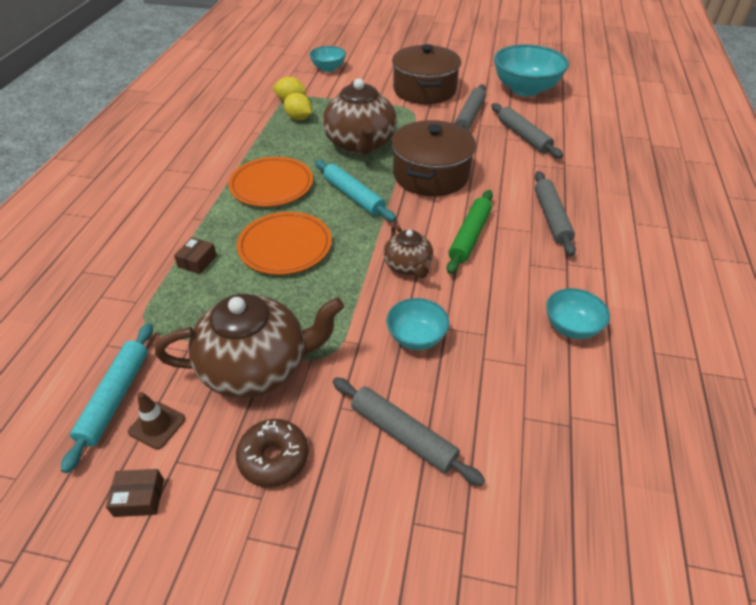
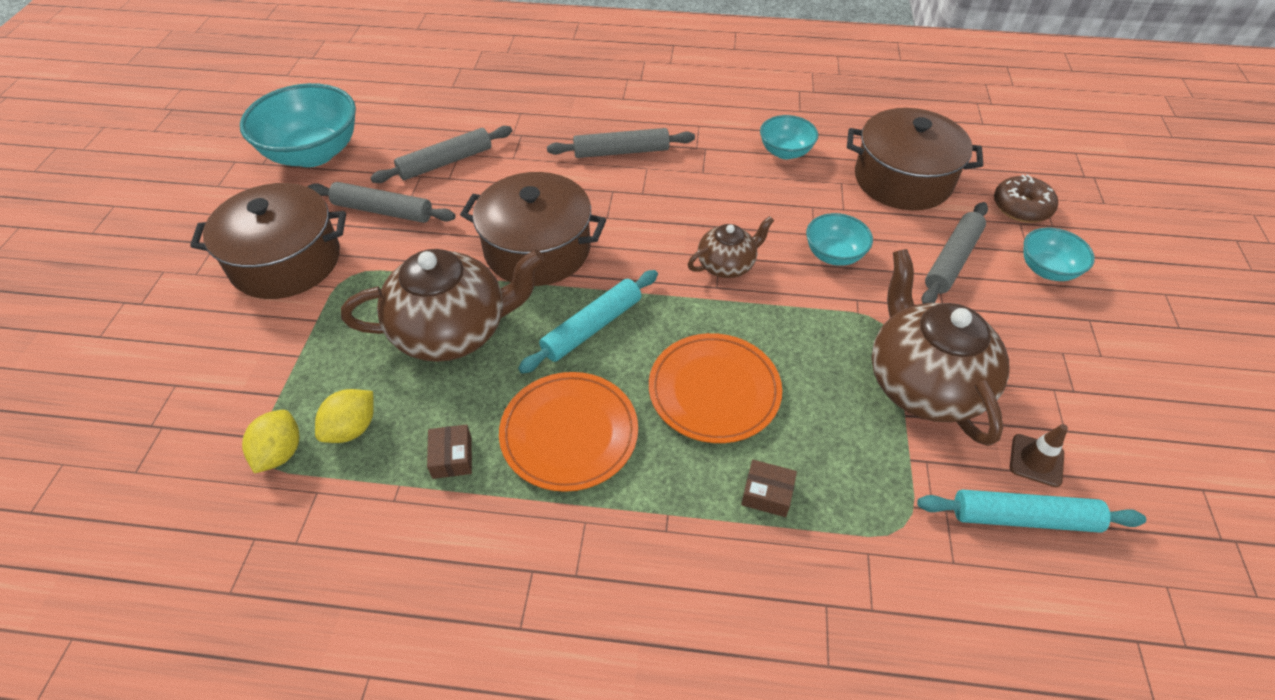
camera: 95 degrees left, 5 degrees up
brown box [106,469,164,517] -> brown box moved to [427,424,472,479]
brown donut [236,419,308,487] -> brown donut moved to [994,175,1058,223]
turquoise bowl [310,46,346,72] -> turquoise bowl moved to [1023,227,1095,281]
green rolling pin [447,190,493,274] -> none
none -> brown pot [847,108,983,210]

